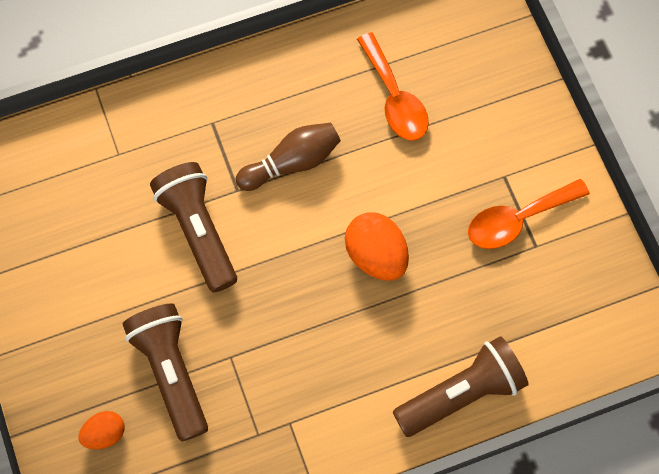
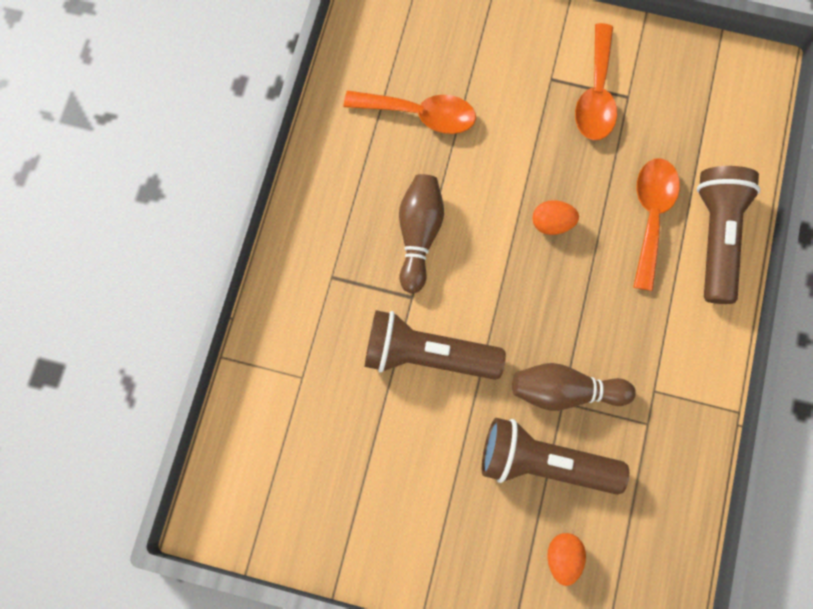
camera: 55 degrees left, 5 degrees up
orange egg [345,212,409,281] -> orange egg [532,200,579,235], size x0.60
none -> brown bowling pin [512,363,636,411]
none -> orange spoon [633,158,680,291]

